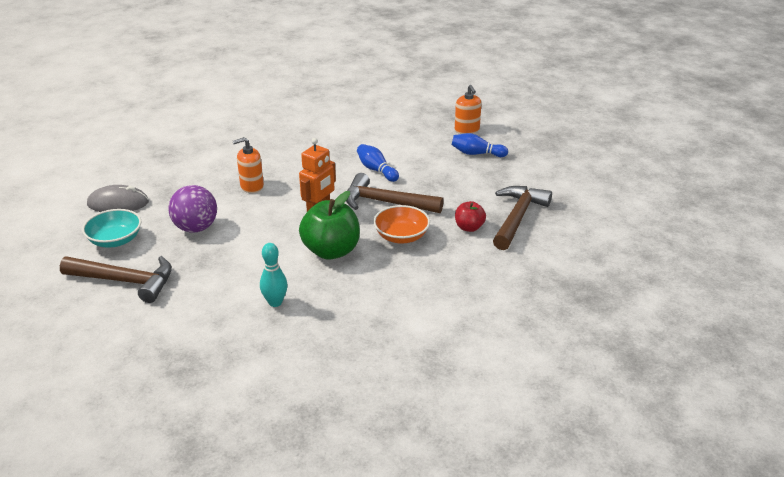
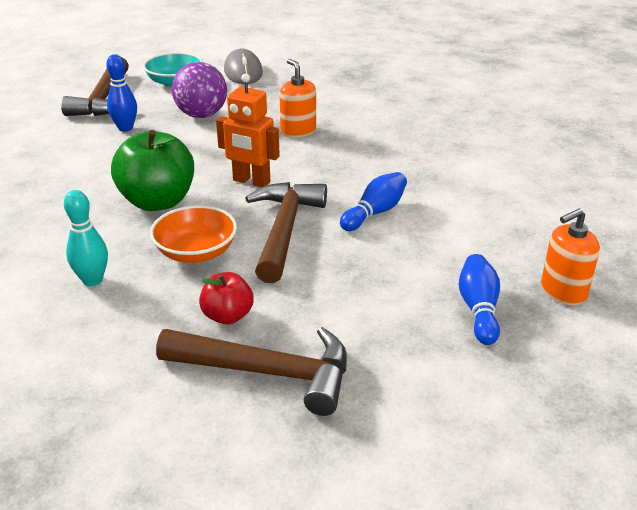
camera: 80 degrees right, 0 degrees up
turquoise bowling pin [260,243,288,307] -> turquoise bowling pin moved to [64,190,108,286]
none -> blue bowling pin [106,54,137,132]

